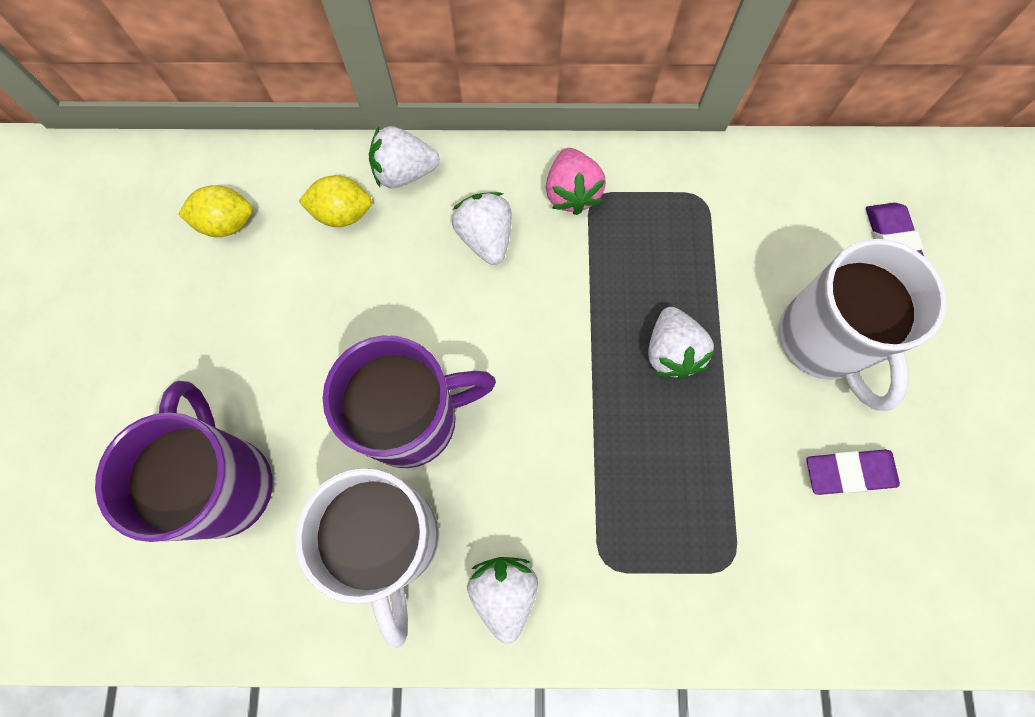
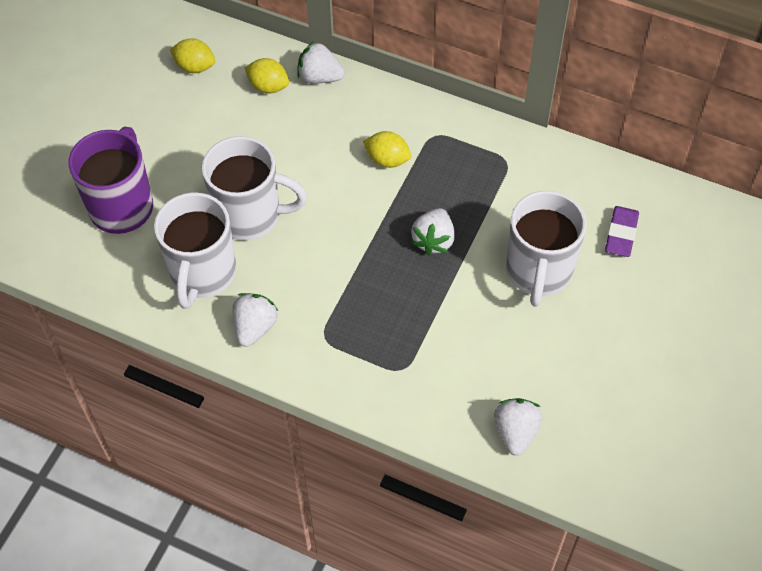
camera: 25 degrees right, 15 degrees down
purple mug [323,335,496,468] -> white mug [202,136,307,240]
white strawberry [452,192,512,265] -> white strawberry moved to [494,398,542,456]
pink strawberry [546,148,606,215] -> none
purple eraser [807,449,900,495] -> none
none -> yellow lemon [363,131,411,168]

